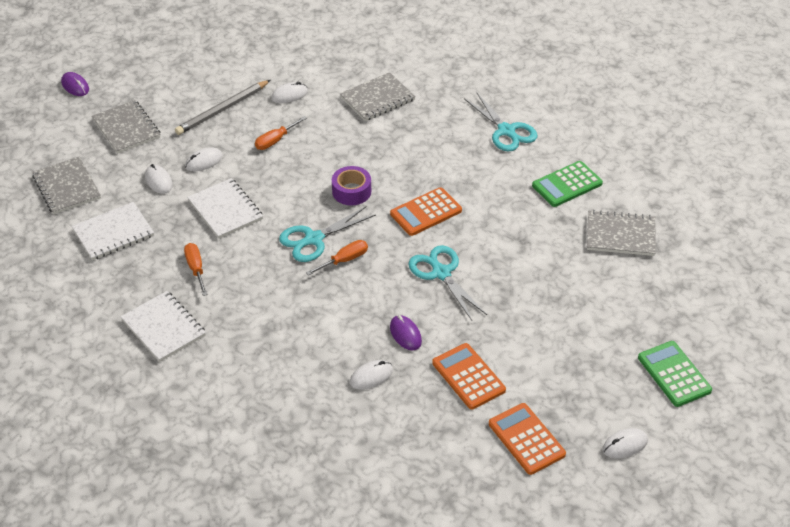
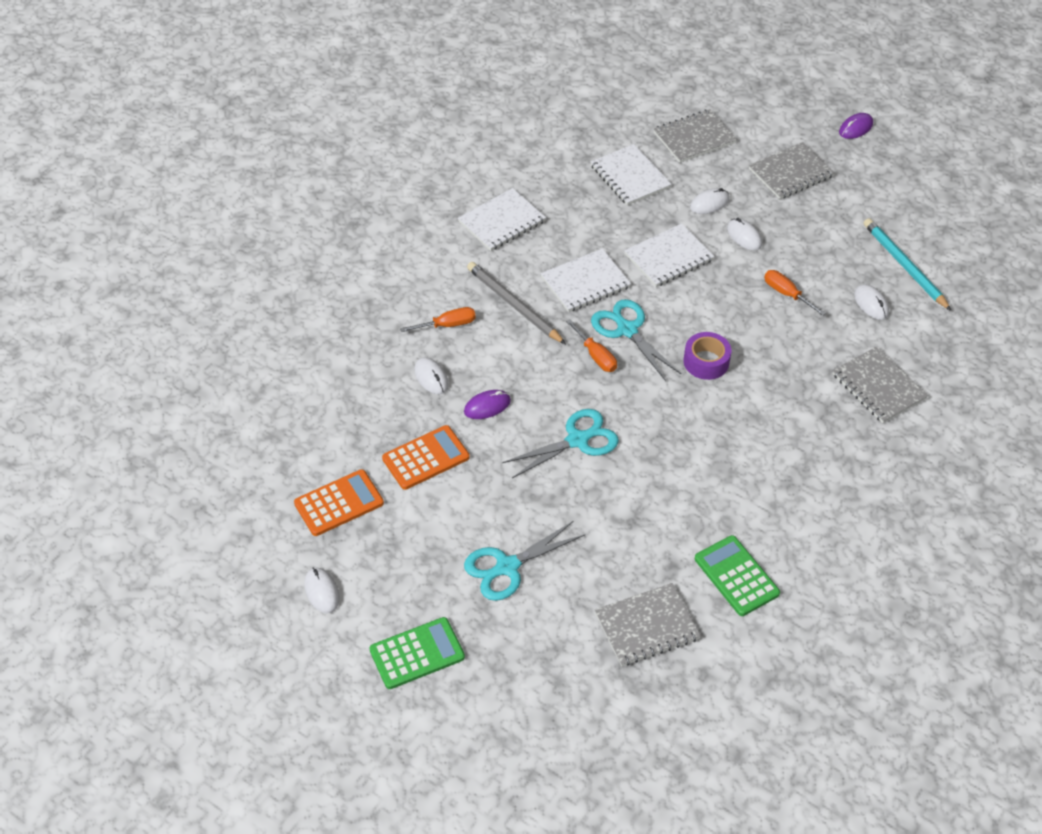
camera: 90 degrees right, 5 degrees up
grey pencil [175,80,270,135] -> grey pencil moved to [467,262,566,344]
orange screwdriver [184,243,207,296] -> orange screwdriver moved to [400,307,476,332]
orange calculator [390,187,462,236] -> none
turquoise scissors [464,92,537,151] -> turquoise scissors moved to [464,521,585,601]
grey notebook [587,210,656,256] -> grey notebook turned 60 degrees clockwise [595,583,701,666]
none -> white notebook [540,248,631,312]
none -> turquoise pencil [864,218,952,311]

